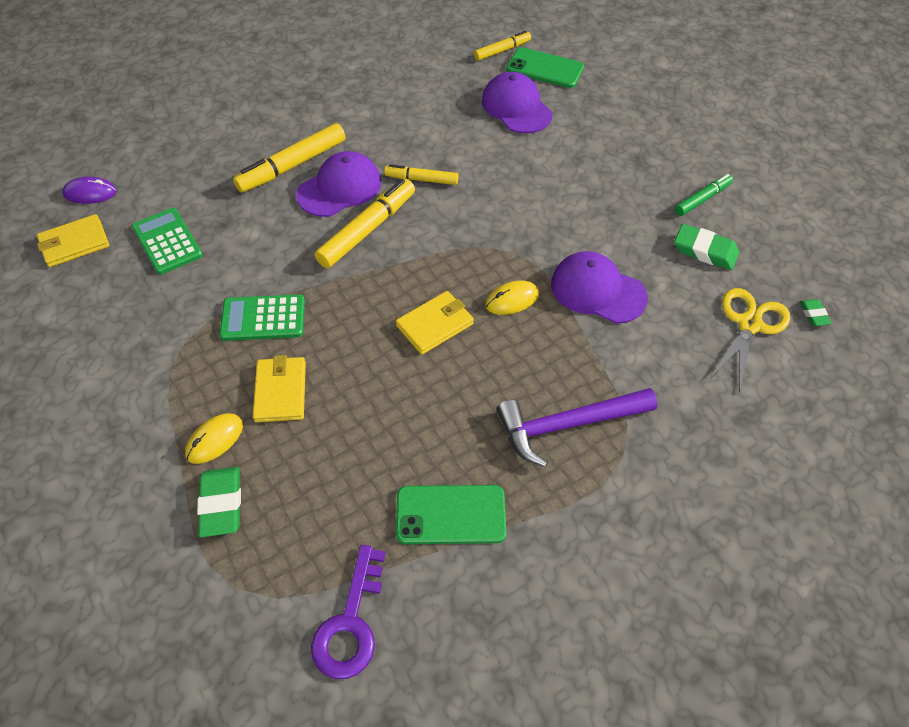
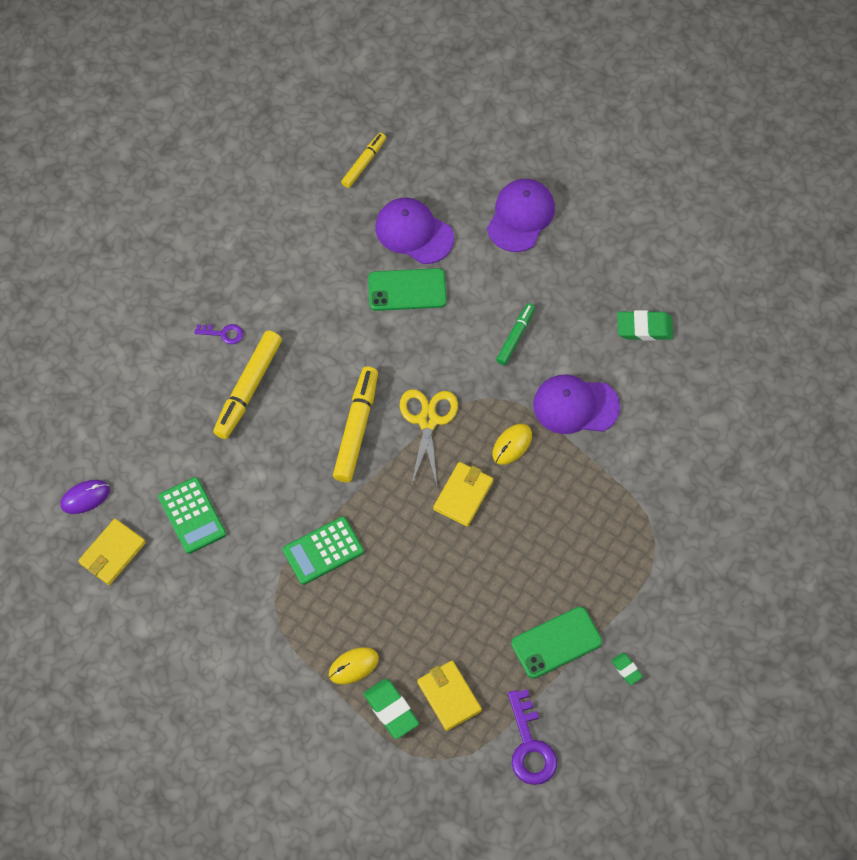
camera: 25 degrees left, 10 degrees up
green calculator [132,208,203,275] -> green calculator turned 150 degrees counterclockwise [158,477,226,554]
yellow mouse [185,413,243,464] -> yellow mouse turned 45 degrees clockwise [329,647,379,684]
yellow wallet [252,355,306,423] -> yellow wallet moved to [417,661,482,731]
purple cap [296,151,381,217] -> purple cap moved to [487,179,555,252]
yellow marker [384,164,458,185] -> none
purple hammer [497,388,658,467] -> none
green phone [506,47,584,88] -> green phone moved to [368,268,447,311]
green marker [675,174,733,216] -> green marker moved to [496,303,535,365]
yellow scissors [711,288,790,393] -> yellow scissors moved to [400,389,458,486]
green eraser [800,299,832,326] -> green eraser moved to [611,653,643,685]
none -> purple key [194,324,243,344]

